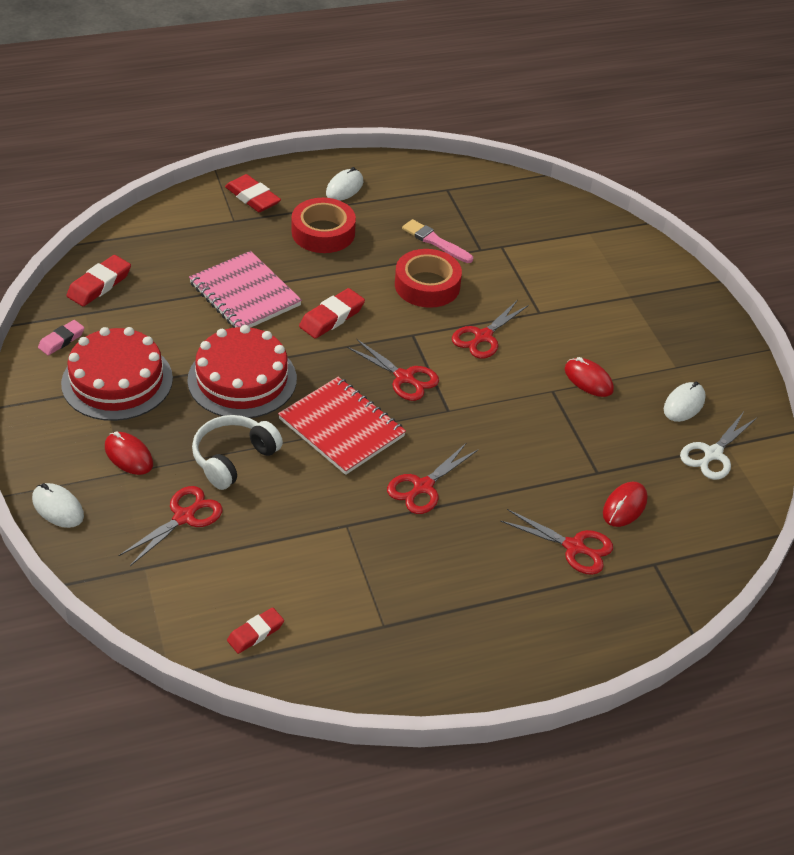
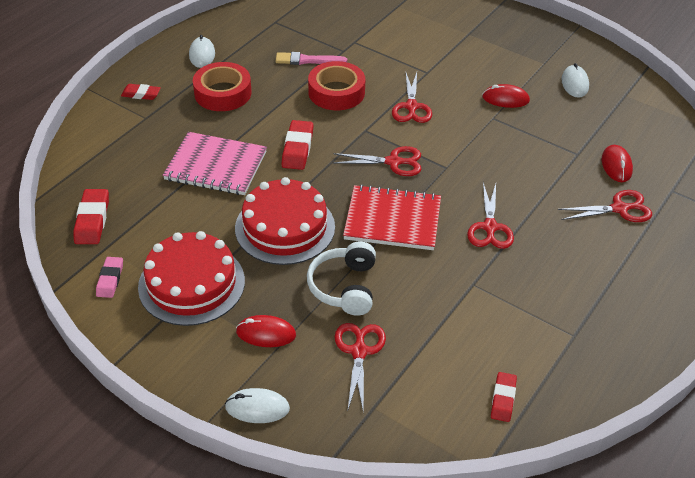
camera: 35 degrees left, 0 degrees up
red eraser [225,174,281,212] -> red eraser [121,84,161,100], size x0.66
white scissors [680,412,757,480] -> none

